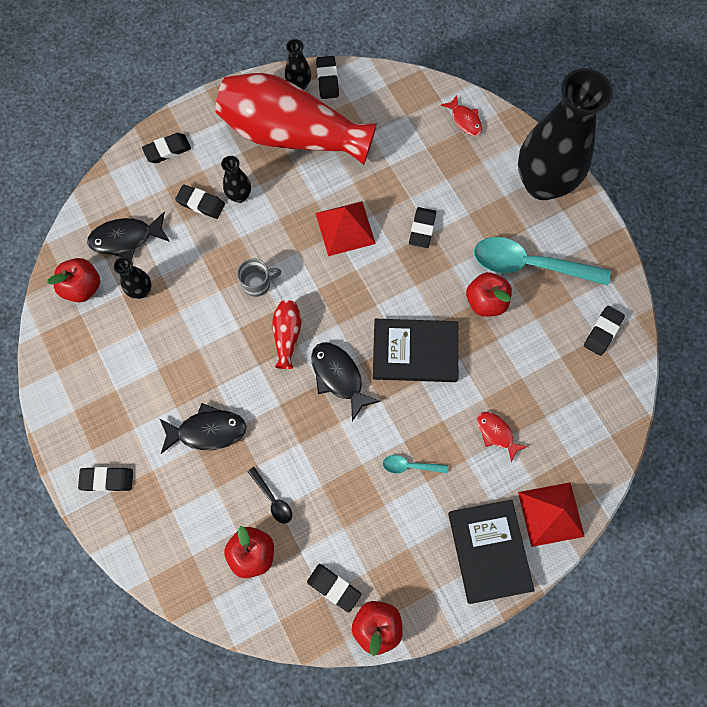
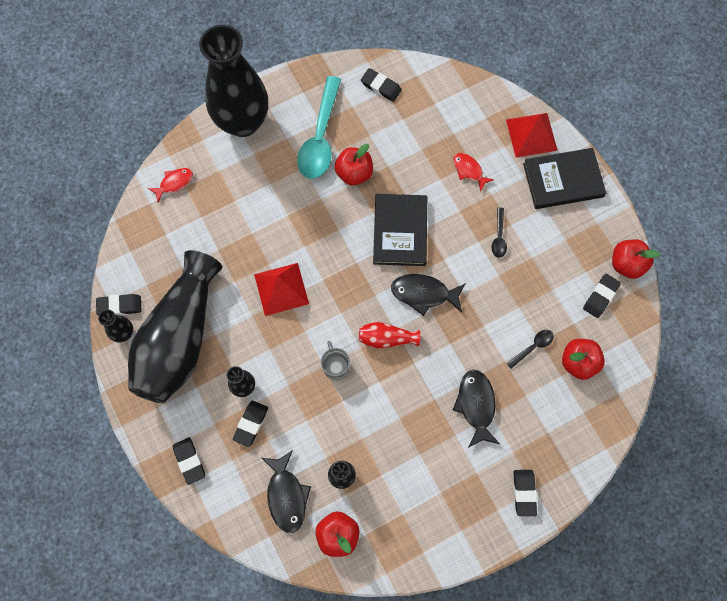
camera: 90 degrees left, 0 degrees up
red vase [215,73,377,165] -> black vase [128,250,222,403]
black fish [311,342,381,421] -> black fish turned 45 degrees clockwise [391,274,466,316]
turquoise spoon [383,455,448,473] -> black spoon [492,208,507,258]
black eraser [409,207,436,248] -> none
red fish [477,412,527,463] -> red fish turned 90 degrees clockwise [453,153,494,192]

